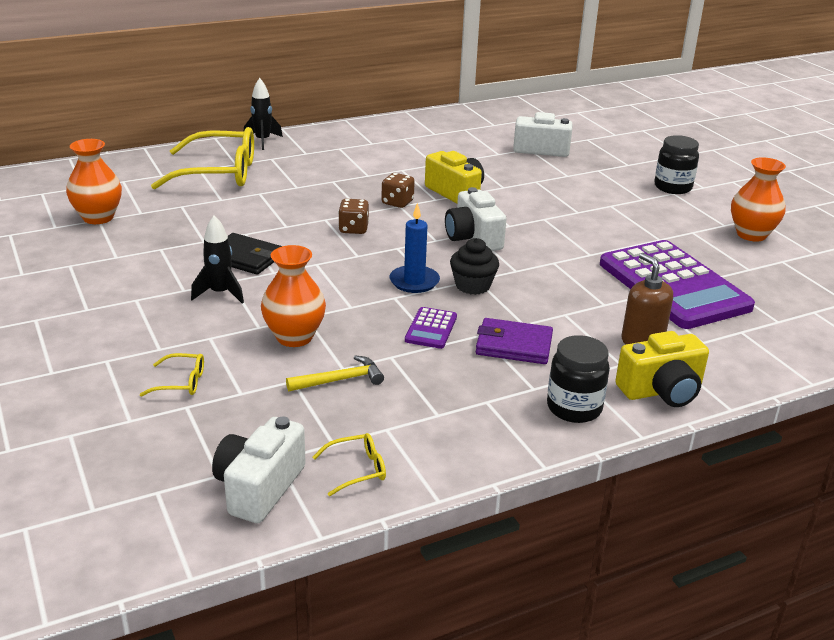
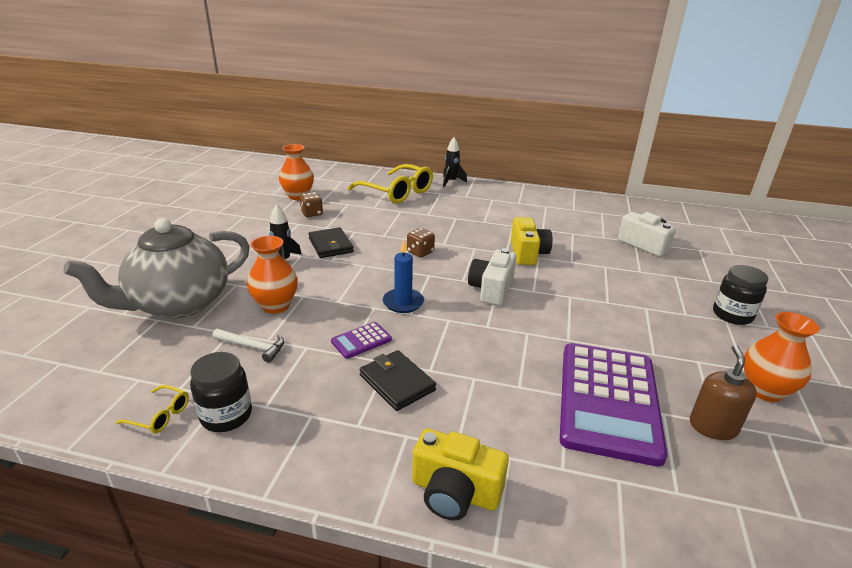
camera: 40 degrees right, 0 degrees up
yellow glasses [139,353,204,397] -> grey teapot [63,218,250,318]
white camera [212,417,306,523] -> none
yellow hammer [286,355,384,392] -> white hammer [212,329,284,363]
brown dice [382,173,415,208] -> brown dice moved to [300,192,323,217]
black cupcake [450,238,499,295] -> none
purple wallet [476,318,553,364] -> black wallet [360,350,436,411]
black jar [547,335,610,423] -> black jar moved to [190,352,252,432]
brown soap dispenser [621,253,673,344] -> brown soap dispenser moved to [690,345,757,440]

